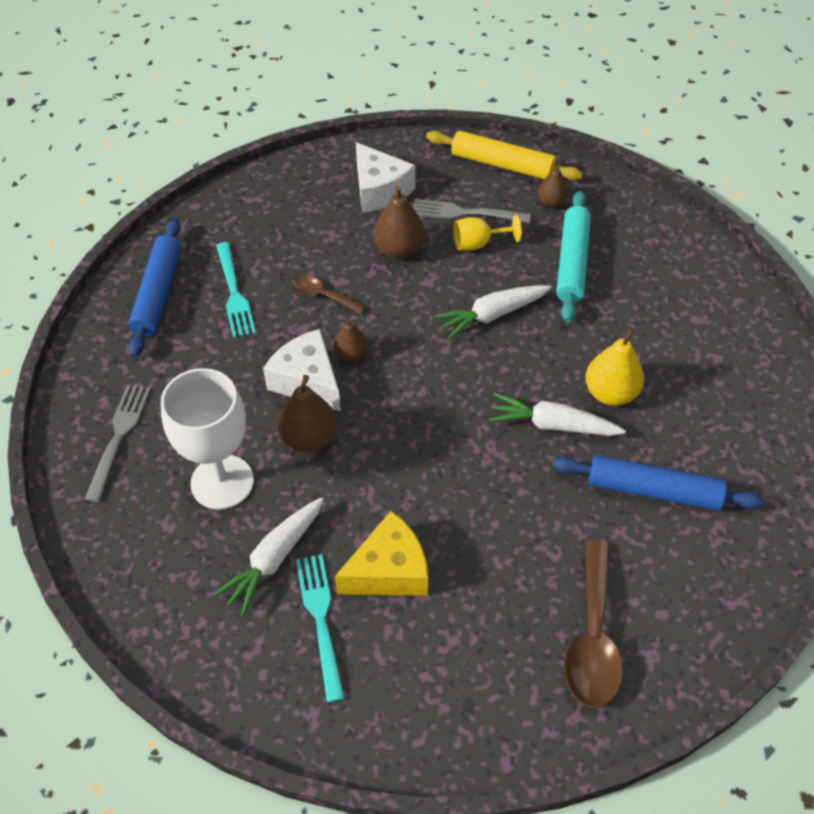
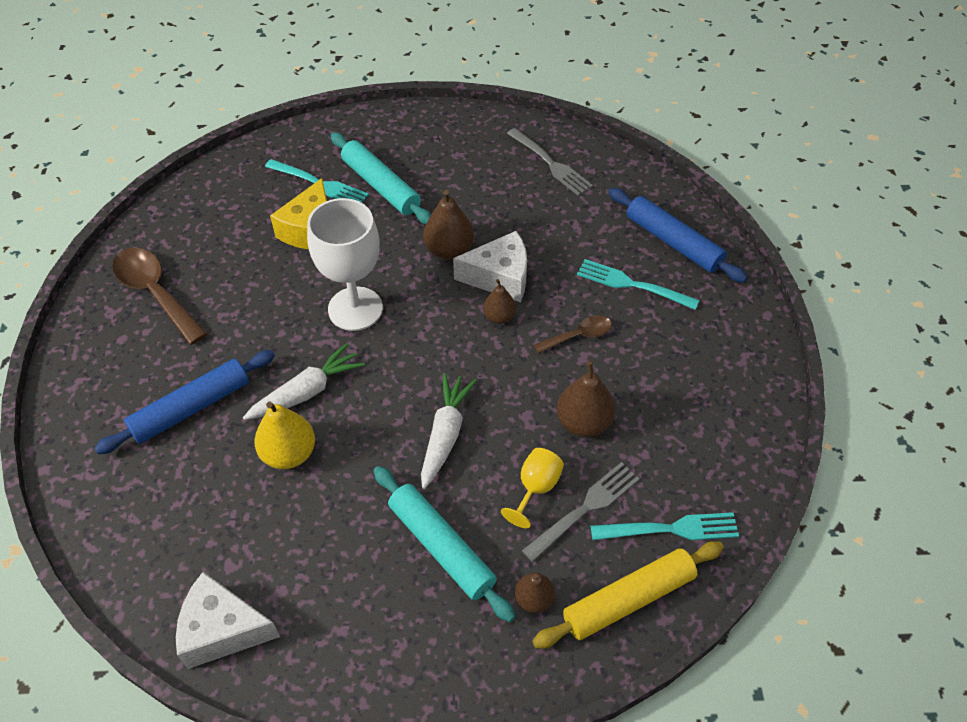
camera: 130 degrees right, 0 degrees up
white goblet [161,368,254,510] -> white goblet moved to [307,198,383,331]
white carrot [213,498,324,616] -> turquoise rolling pin [331,132,431,224]
white cheese [356,142,415,212] -> white cheese moved to [176,572,280,669]
none -> turquoise fork [591,512,739,540]

